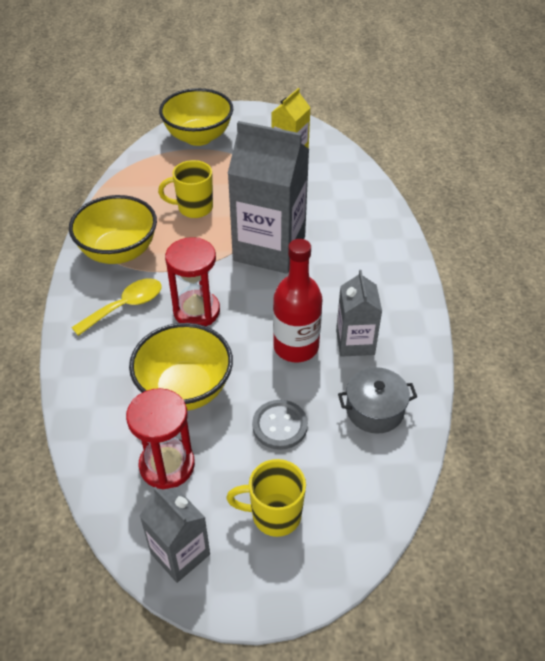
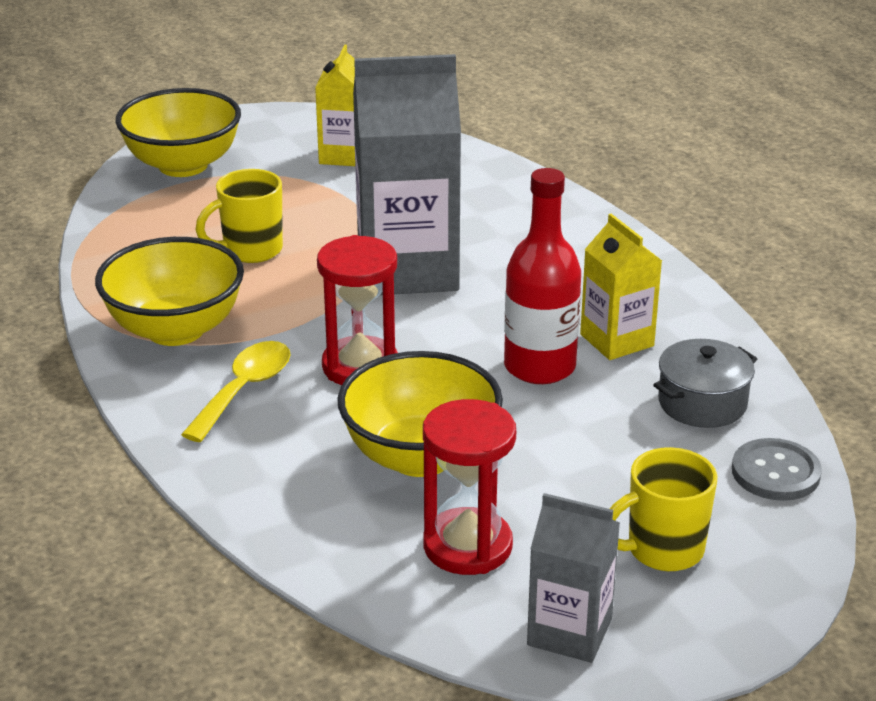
camera: 25 degrees left, 15 degrees down
grey button [252,400,308,450] -> grey button moved to [732,438,822,501]
grey carton [336,270,382,357] -> yellow carton [580,214,662,360]

